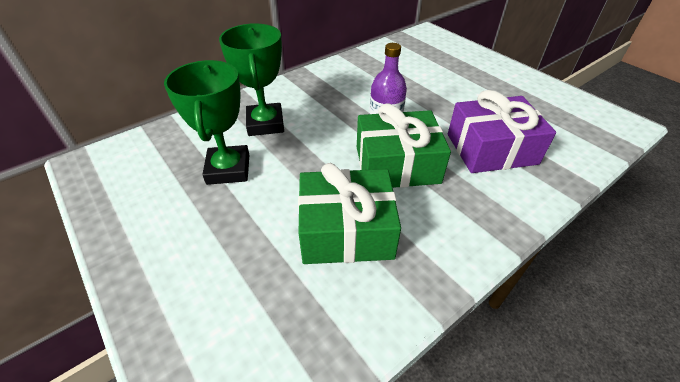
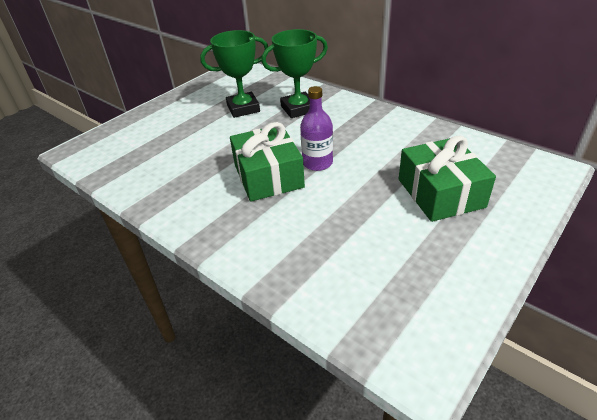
camera: 80 degrees right, 5 degrees down
green gift [298,163,401,264] -> green gift moved to [399,135,496,222]
purple gift [448,90,556,173] -> none

